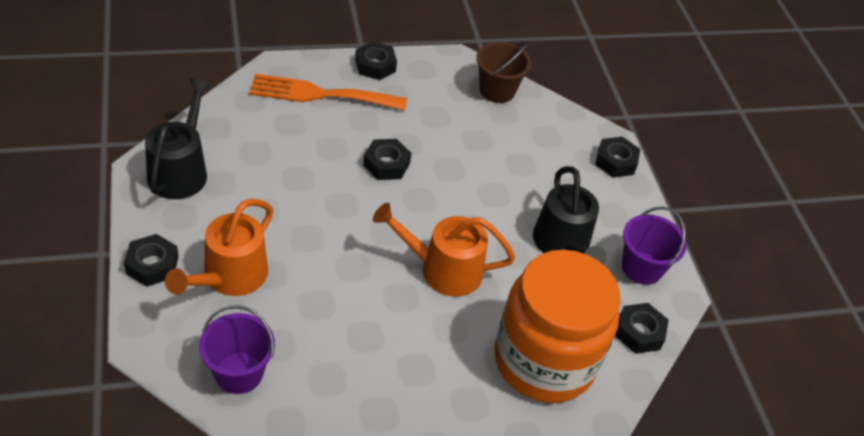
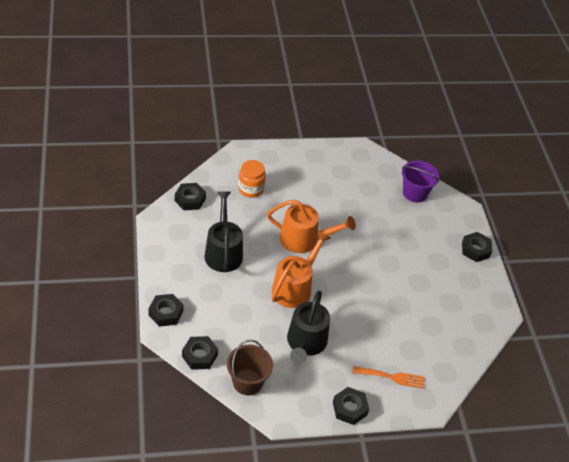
camera: 175 degrees left, 0 degrees up
black watering can [145,79,212,199] -> black watering can moved to [287,291,330,364]
orange watering can [165,199,273,296] -> orange watering can moved to [272,230,331,308]
orange fork [249,74,407,110] -> orange fork [353,366,425,389], size x0.59
black nut [363,139,411,180] -> black nut moved to [182,336,218,370]
orange jar [494,250,621,403] -> orange jar [238,160,266,198], size x0.44
purple bucket [622,207,687,285] -> none

